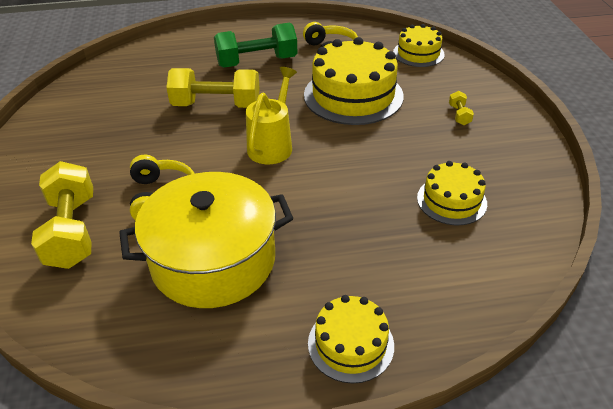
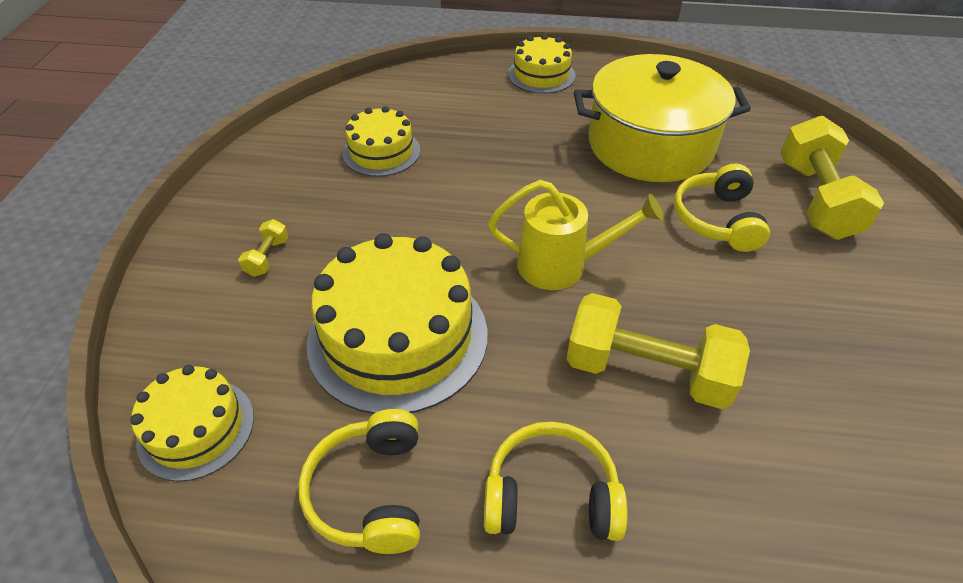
camera: 165 degrees left, 5 degrees up
green dumbbell [214,23,298,68] -> yellow headphones [484,422,628,541]
yellow watering can [246,67,297,164] -> yellow watering can turned 120 degrees counterclockwise [488,180,663,290]

